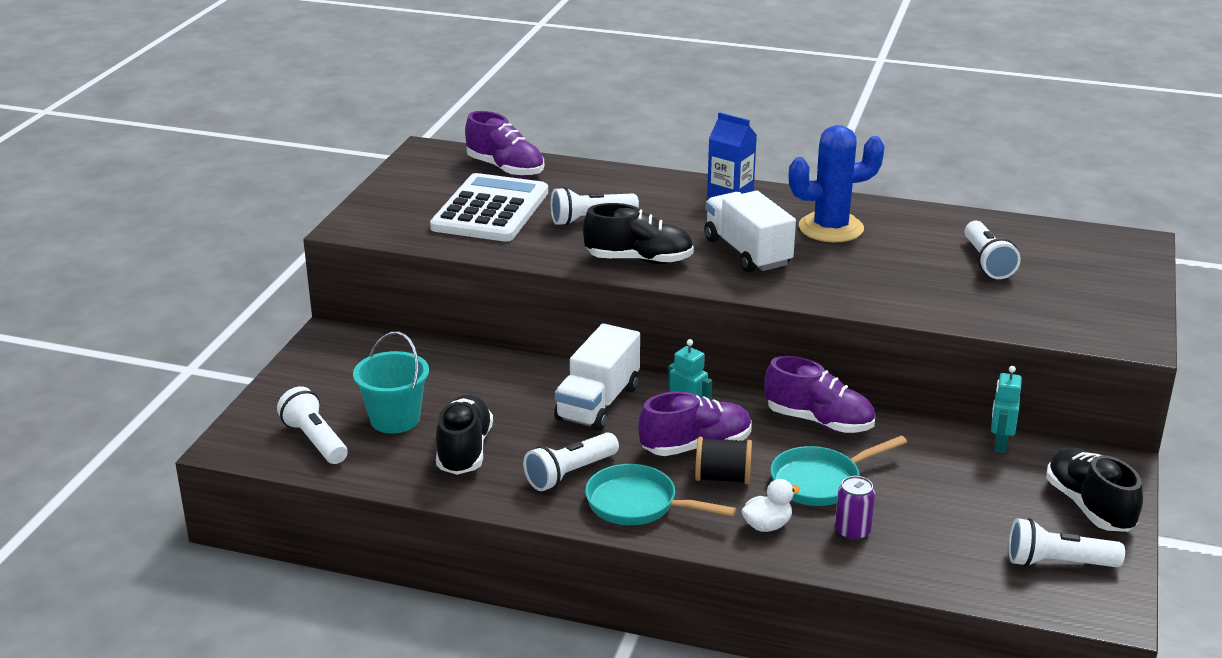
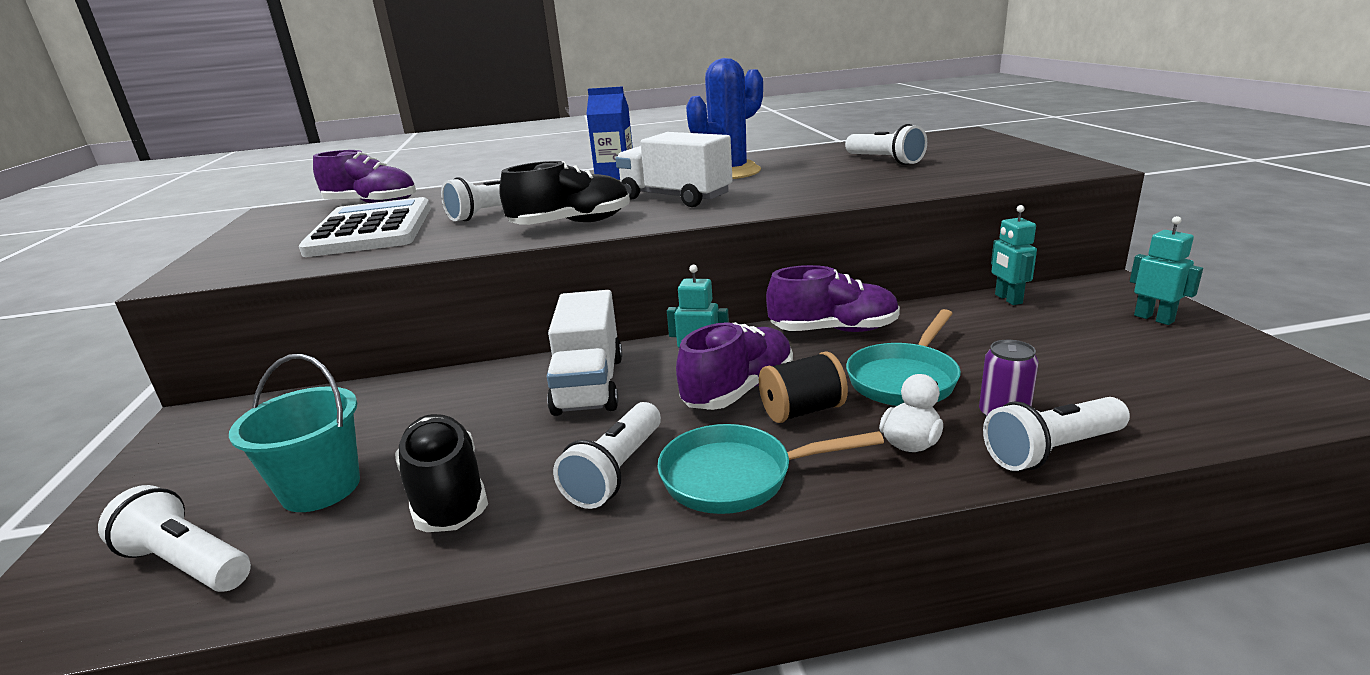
camera: 25 degrees left, 5 degrees down
white flashlight [1008,518,1125,567] -> white flashlight moved to [983,397,1130,471]
black shoe [1046,447,1143,532] -> turquoise robot [1130,216,1203,325]

